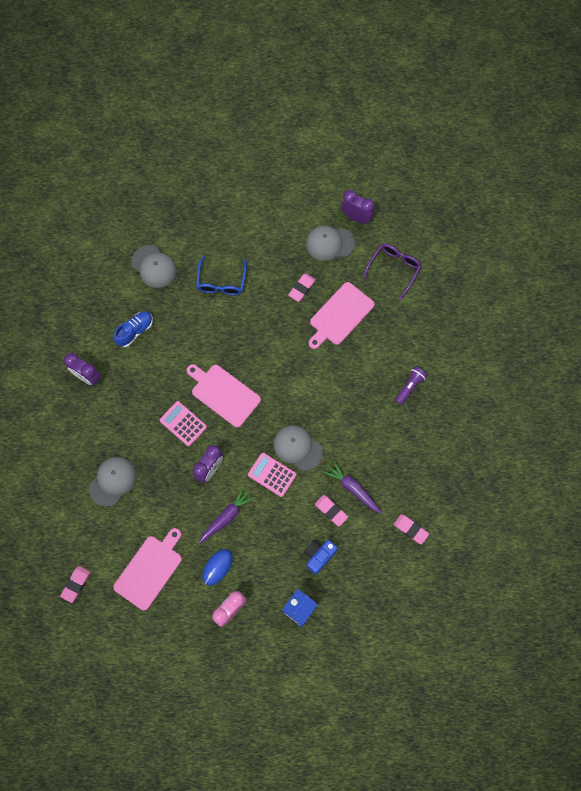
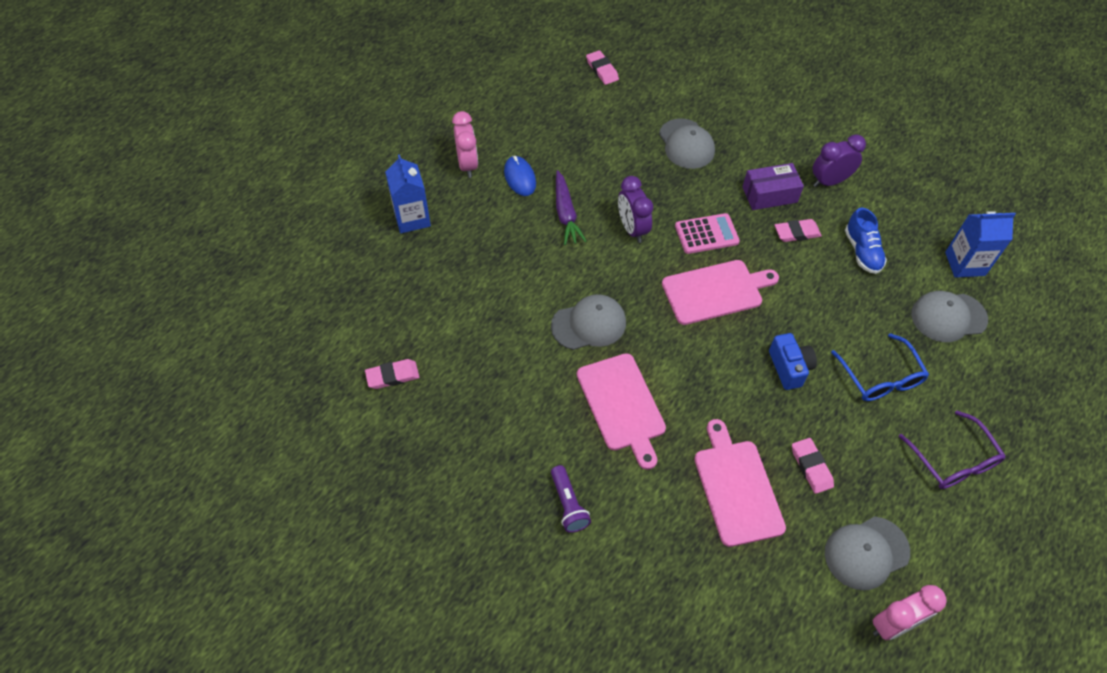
camera: 125 degrees right, 15 degrees down
pink cutting board [113,528,182,610] -> pink cutting board moved to [577,353,666,470]
blue glasses [196,255,247,295] -> blue glasses turned 150 degrees counterclockwise [831,333,929,401]
pink calculator [248,453,297,497] -> none
blue camera [304,540,338,575] -> blue camera moved to [769,333,817,390]
grey cap [306,226,355,261] -> grey cap turned 150 degrees counterclockwise [825,517,910,590]
pink eraser [315,495,348,527] -> pink eraser moved to [775,219,822,242]
purple carrot [323,460,382,514] -> none
purple clock [341,190,375,224] -> pink clock [872,585,947,640]
purple glasses [363,244,421,300] -> purple glasses moved to [899,410,1006,489]
none -> purple box [742,163,804,210]
none -> blue carton [945,211,1016,278]

